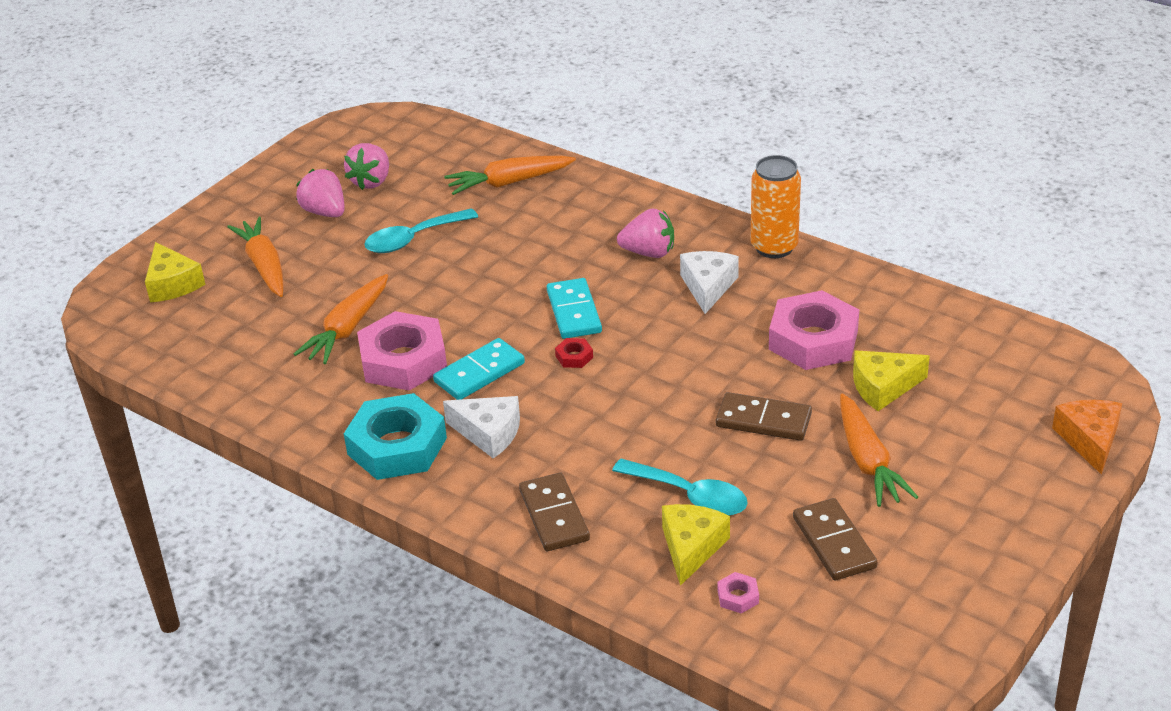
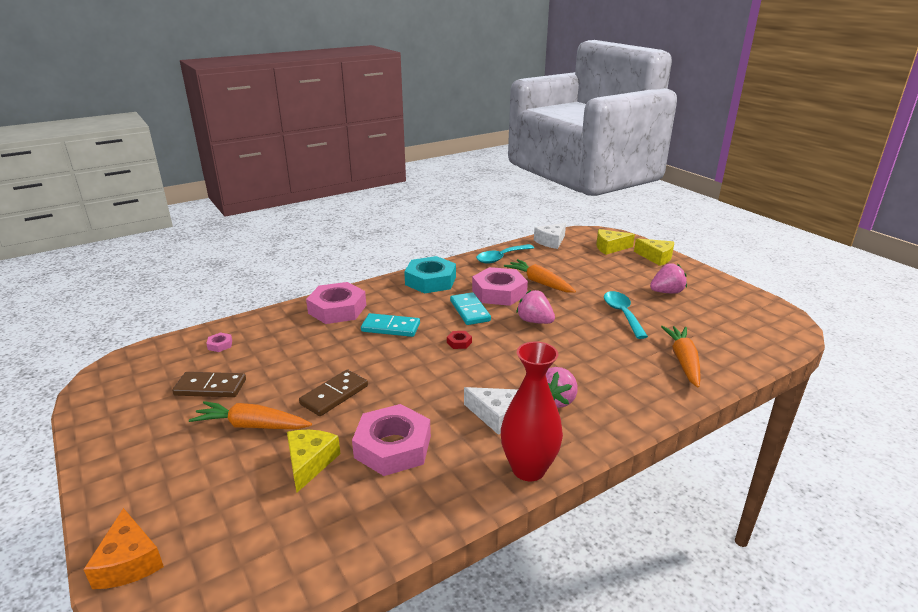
camera: 110 degrees right, 10 degrees down
orange carrot [227,217,284,297] -> none
pink strawberry [344,143,389,190] -> pink strawberry moved to [516,290,555,324]
white cheese [443,396,520,459] -> white cheese moved to [534,223,566,249]
brown domino [519,473,590,551] -> pink nut [306,282,366,324]
turquoise domino [547,278,602,339] -> turquoise domino moved to [361,313,420,337]
turquoise spoon [612,459,748,516] -> turquoise spoon moved to [476,244,534,264]
yellow cheese [662,504,730,586] -> yellow cheese moved to [634,238,674,266]
orange can [751,155,801,258] -> red vase [501,341,563,481]
orange cheese [1052,400,1122,475] -> orange cheese turned 45 degrees clockwise [83,508,164,589]

